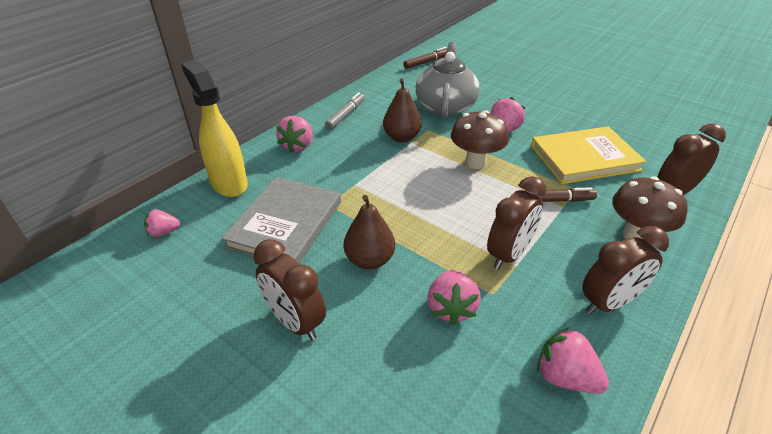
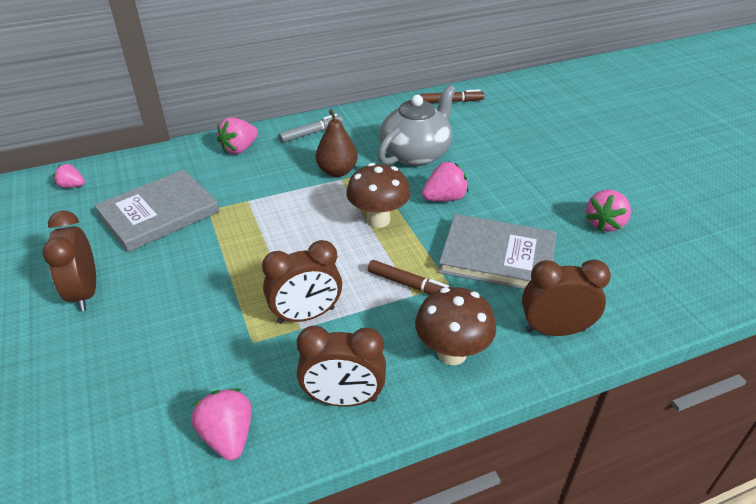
camera: 30 degrees right, 0 degrees up
yellow spray bottle [181,60,248,197] -> none
brown pear [344,195,395,269] -> none
pink strawberry [427,270,481,325] -> pink strawberry moved to [585,190,631,232]
yellow book [531,126,646,184] -> grey book [438,214,557,290]

